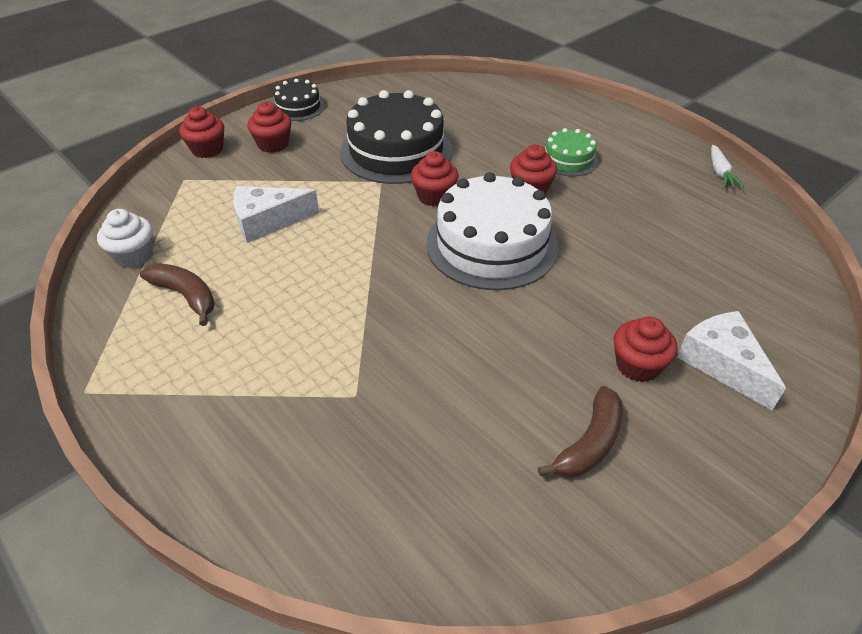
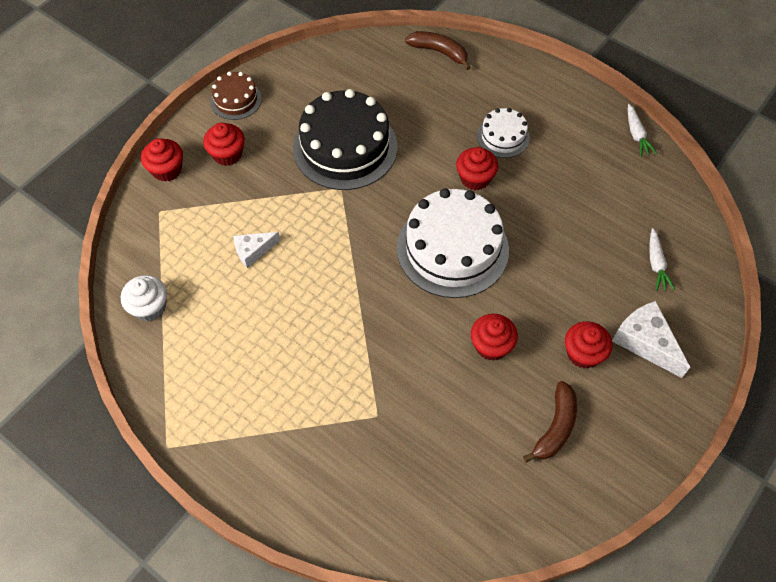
camera: 10 degrees left, 15 degrees up
brown banana [140,263,215,326] -> brown banana moved to [405,31,471,70]
white cheese [233,186,319,243] -> white cheese [233,232,280,268], size x0.63
black cake [274,79,325,121] -> brown cake [210,72,262,120]
red cupcake [411,151,459,206] -> red cupcake moved to [471,314,518,361]
green cake [545,128,598,177] -> white cake [477,108,530,158]
none -> white carrot [649,228,675,291]

